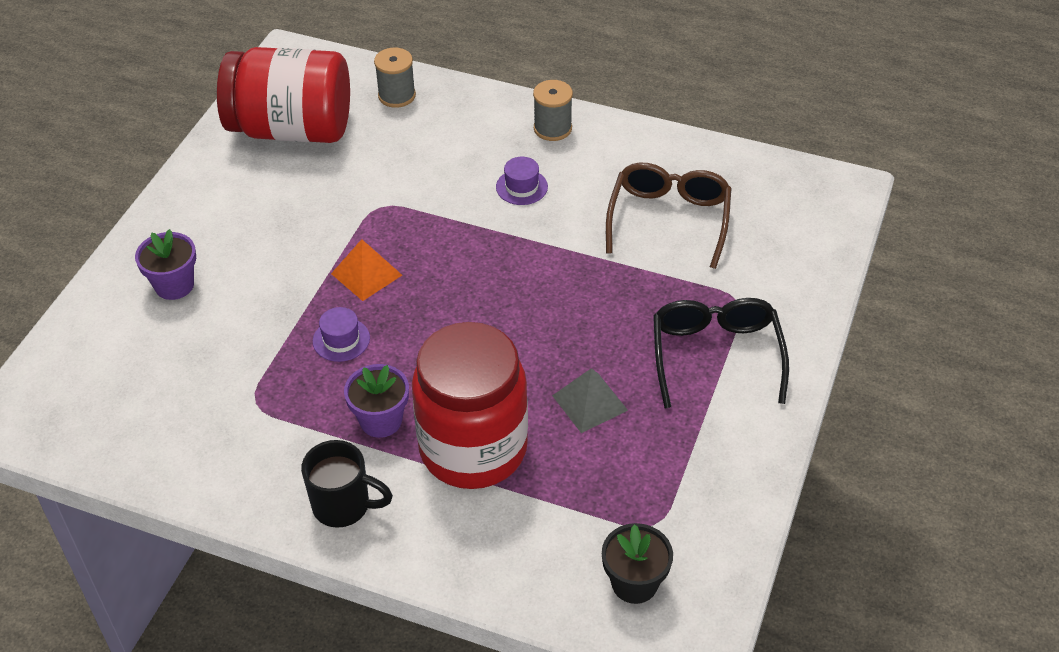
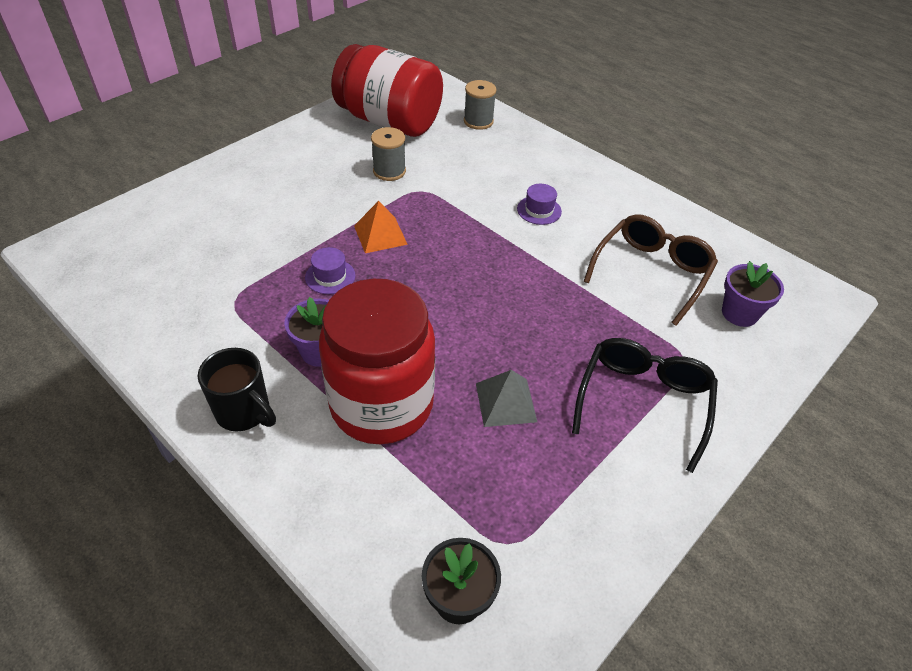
camera: 20 degrees right, 0 degrees up
purple flower pot [135,229,196,300] -> purple flower pot moved to [722,261,784,327]
grey spool [533,80,573,141] -> grey spool moved to [371,127,406,181]

